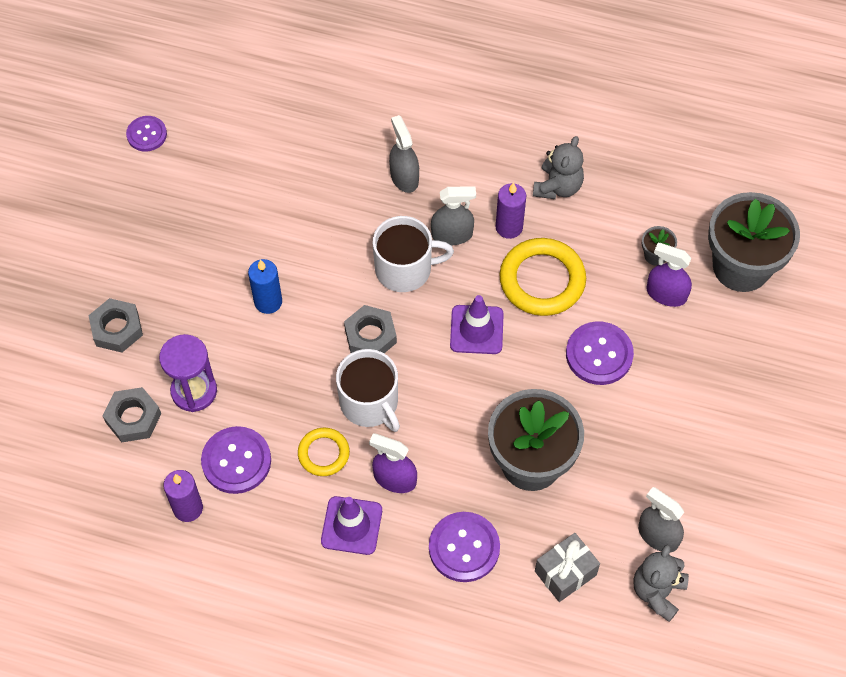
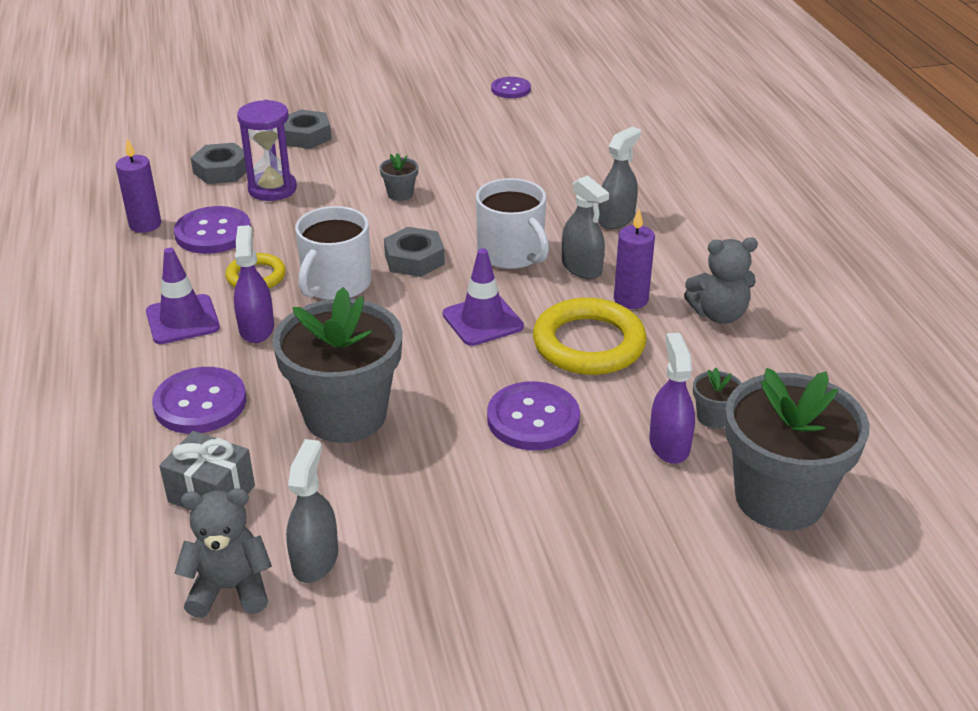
camera: 60 degrees right, 25 degrees down
blue candle [248,259,282,314] -> grey flower pot [379,153,418,201]

